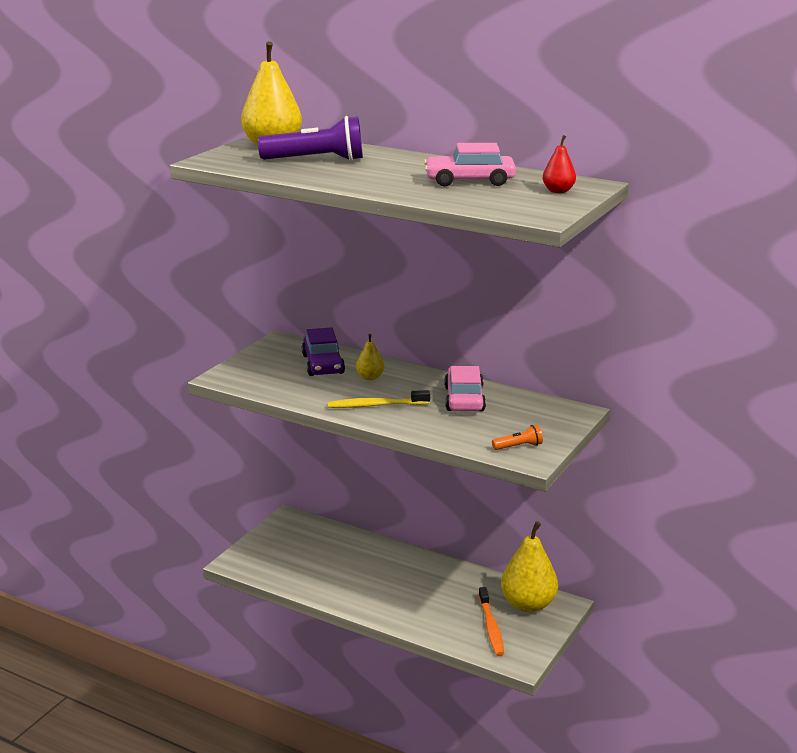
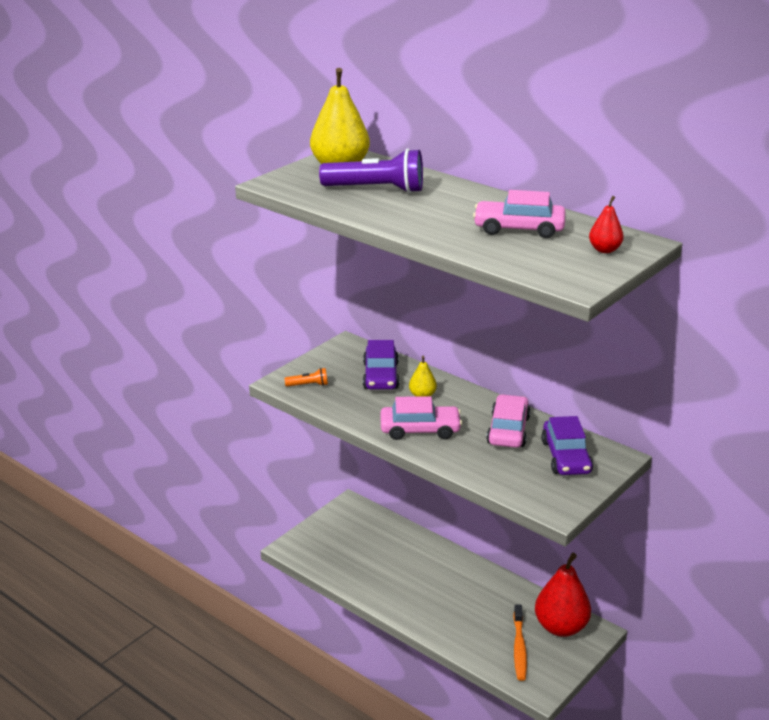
camera: 10 degrees right, 5 degrees up
yellow toothbrush [328,390,430,408] -> pink car [380,396,462,440]
orange flashlight [492,425,543,450] -> orange flashlight moved to [284,368,328,387]
yellow pear [501,521,558,613] -> red pear [535,553,591,637]
none -> purple car [541,416,593,475]

